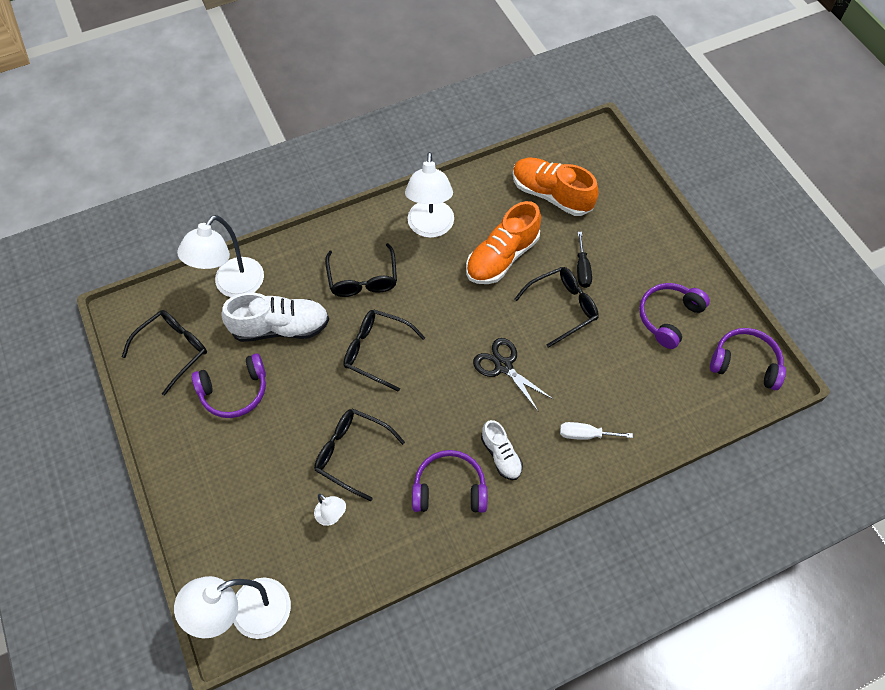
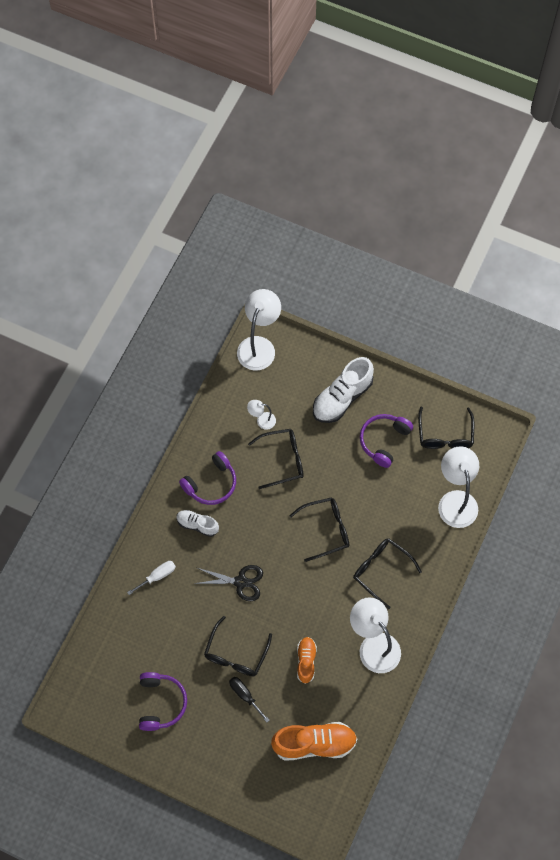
camera: 140 degrees right, 5 degrees up
white shoe [221,293,329,342] -> white shoe moved to [313,357,374,423]
orange shoe [466,201,541,284] -> orange shoe [297,637,317,684], size x0.57
purple headphones [710,328,786,390] -> none

